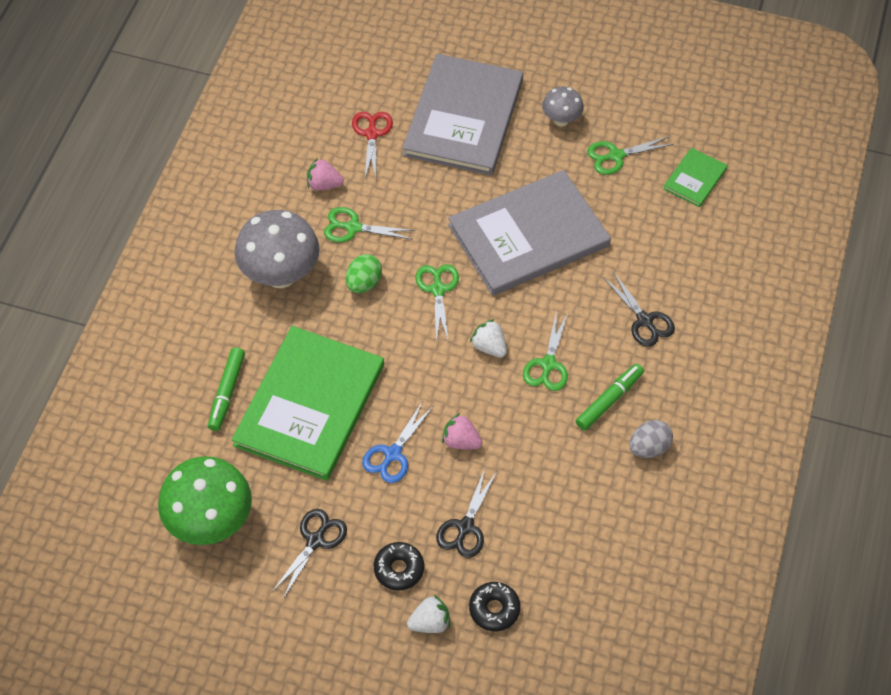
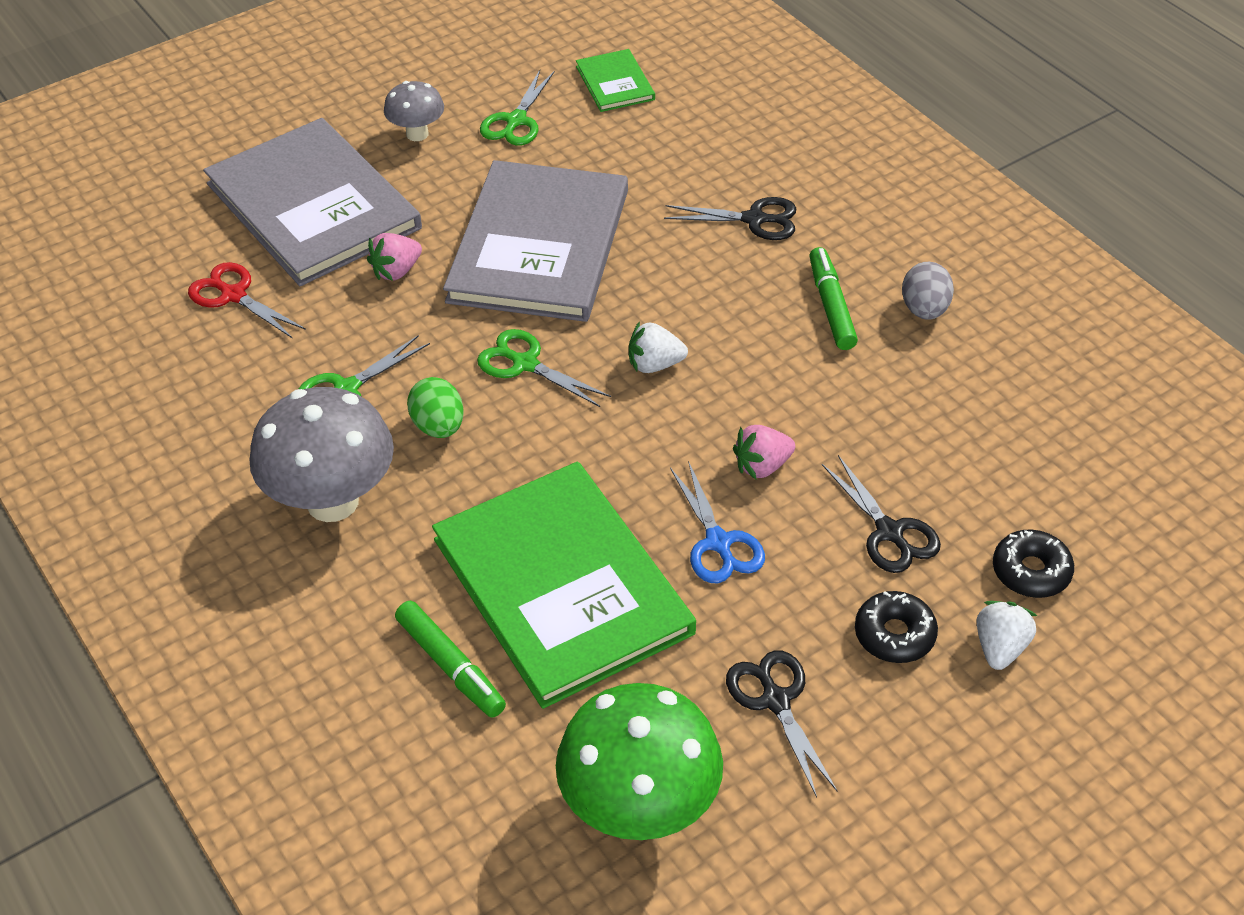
camera: 50 degrees left, 10 degrees down
pink strawberry [307,158,344,191] -> pink strawberry moved to [367,233,422,281]
green scissors [523,310,568,391] -> none

